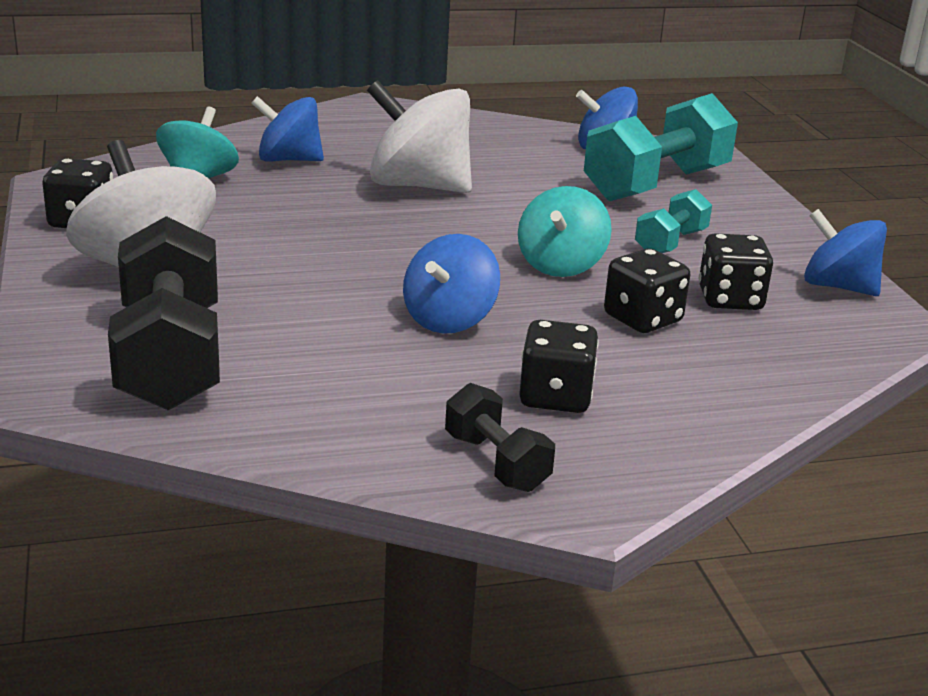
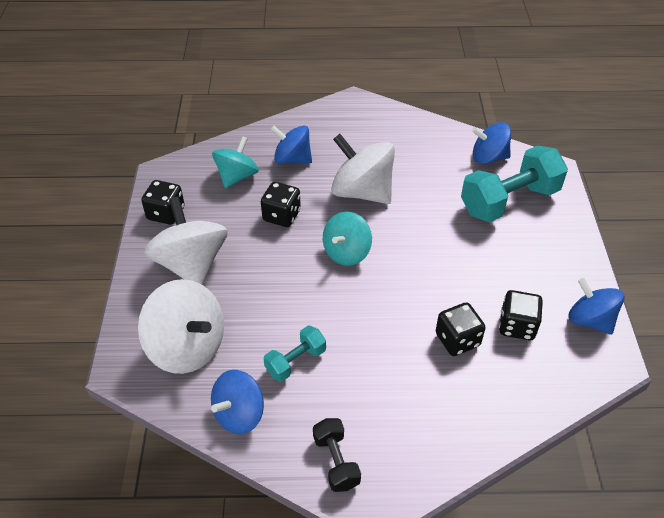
camera: 15 degrees right, 20 degrees up
black dumbbell [108,216,220,410] -> white spinning top [138,279,224,374]
blue spinning top [403,234,500,334] -> blue spinning top moved to [211,370,264,435]
turquoise spinning top [518,186,612,277] -> turquoise spinning top moved to [323,212,372,266]
black dice [519,320,599,413] -> black dice moved to [261,182,301,227]
turquoise dumbbell [635,189,712,253] -> turquoise dumbbell moved to [264,326,326,382]

